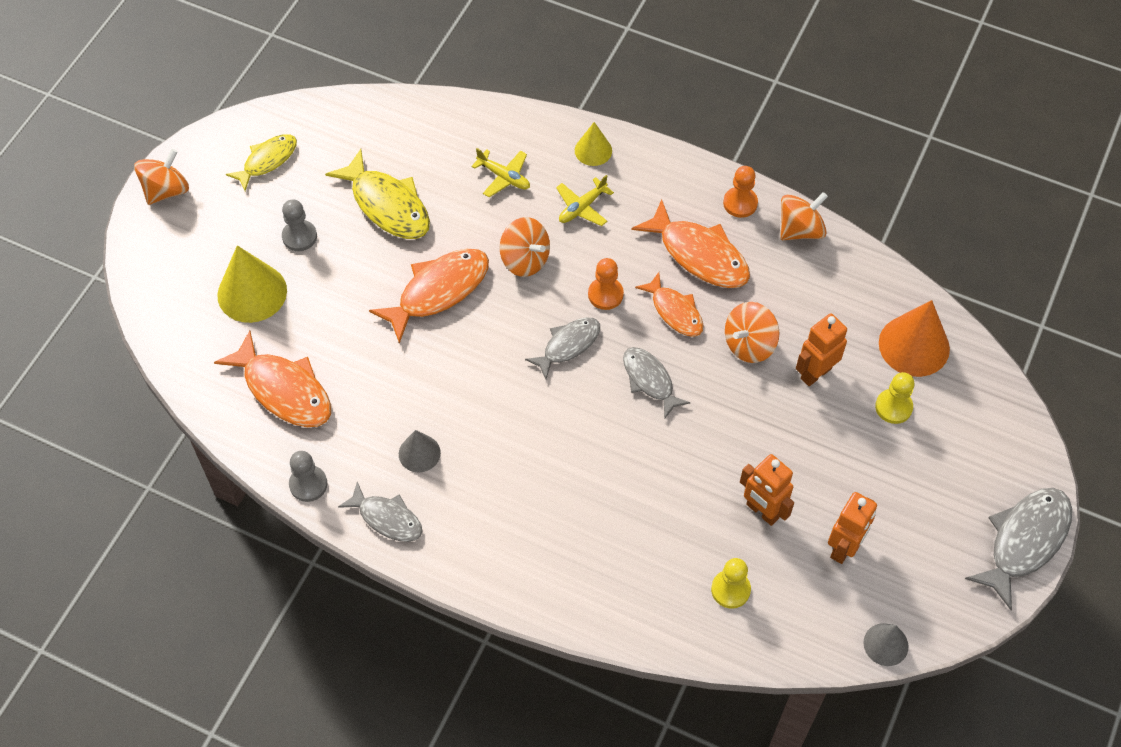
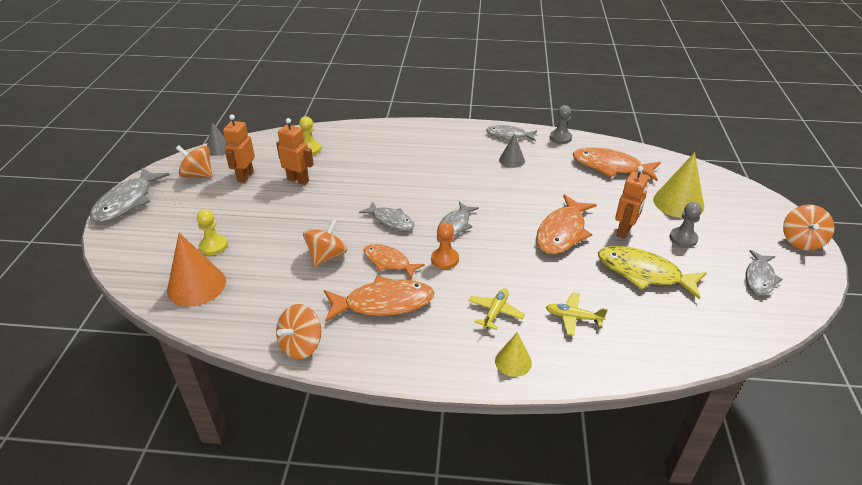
camera: 160 degrees right, 20 degrees down
yellow fish [226,134,297,191] -> grey fish [746,250,783,296]
orange spinning top [500,217,550,277] -> orange spinning top moved to [176,145,212,177]
orange fish [631,199,750,288] -> orange fish turned 150 degrees clockwise [324,276,435,322]
orange pawn [723,166,758,218] -> none
orange robot [796,313,847,386] -> orange robot moved to [615,166,649,239]

